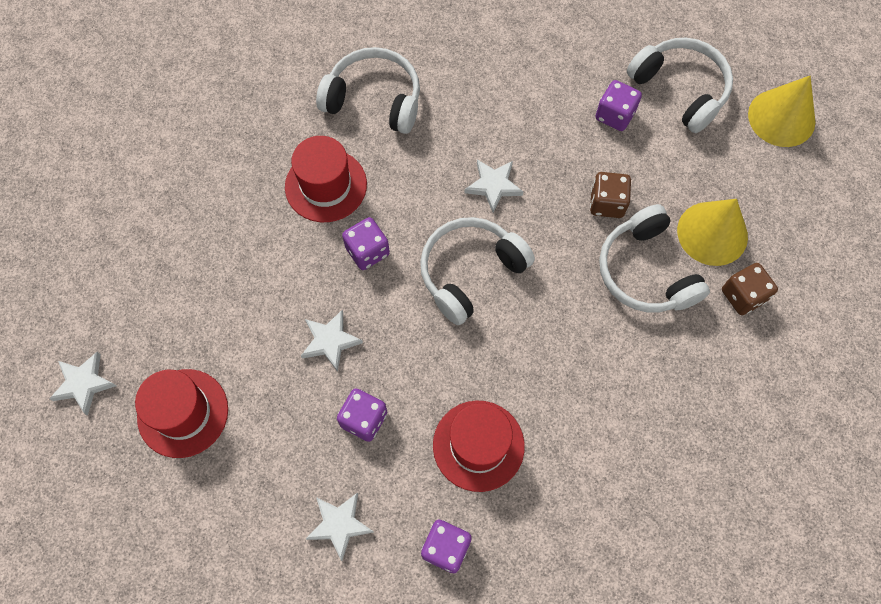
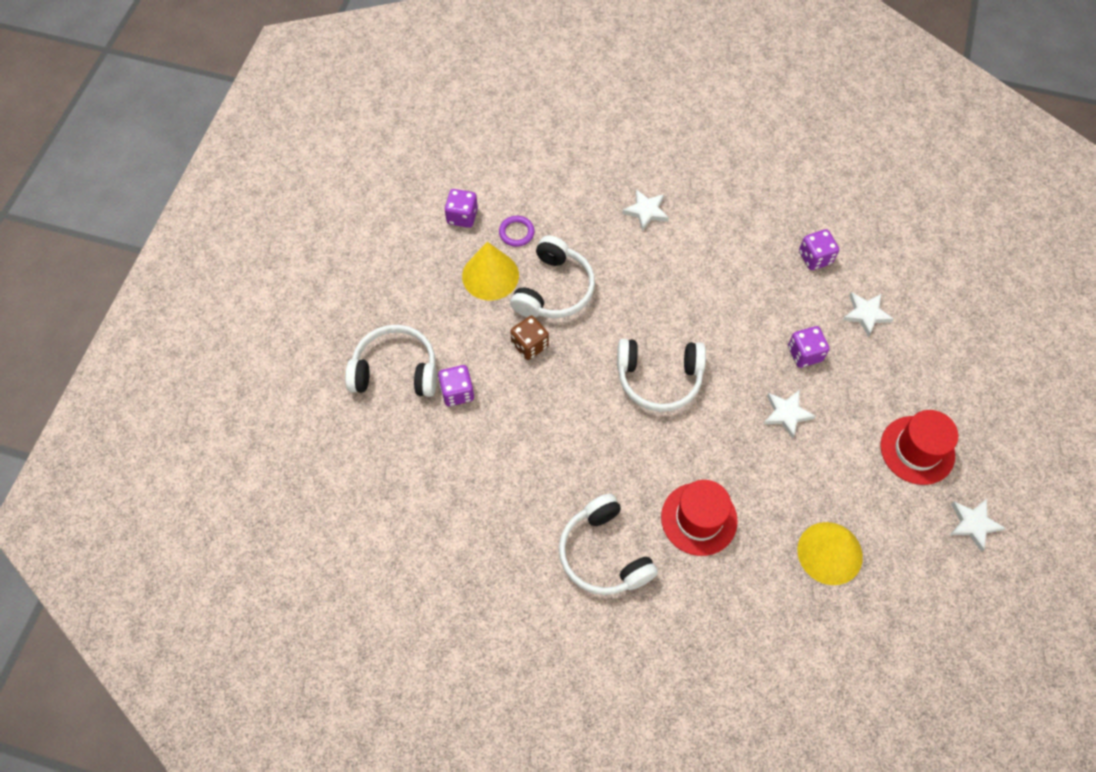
camera: 135 degrees left, 5 degrees down
purple dice [342,217,390,270] -> purple dice moved to [445,189,478,228]
red hat [433,401,525,492] -> none
white star [465,159,523,213] -> white star moved to [622,189,669,232]
white headphones [627,38,733,133] -> white headphones turned 90 degrees clockwise [345,325,437,397]
brown dice [722,263,778,315] -> purple ring [499,216,535,247]
yellow cone [748,76,816,147] -> yellow cone moved to [797,522,863,585]

